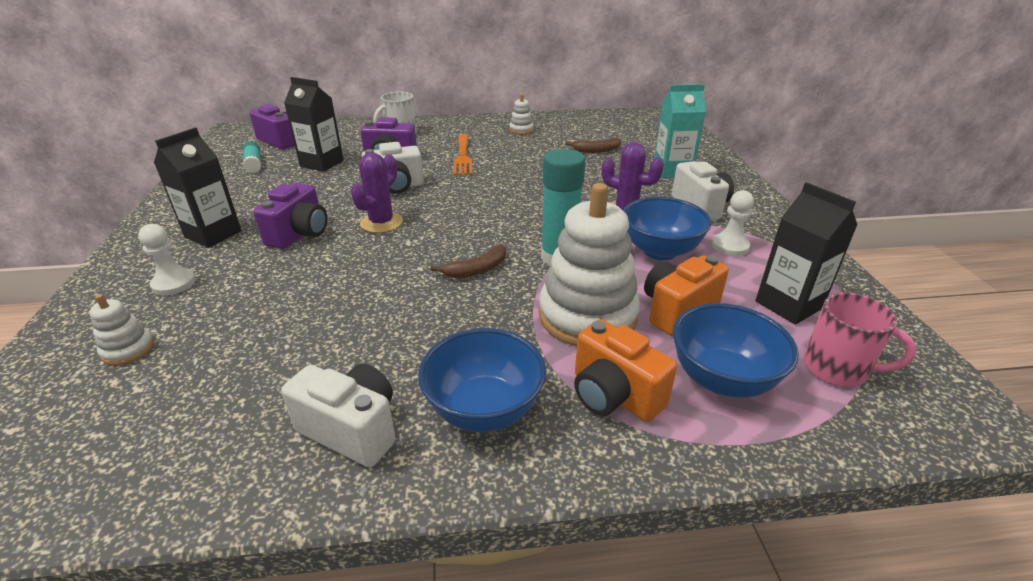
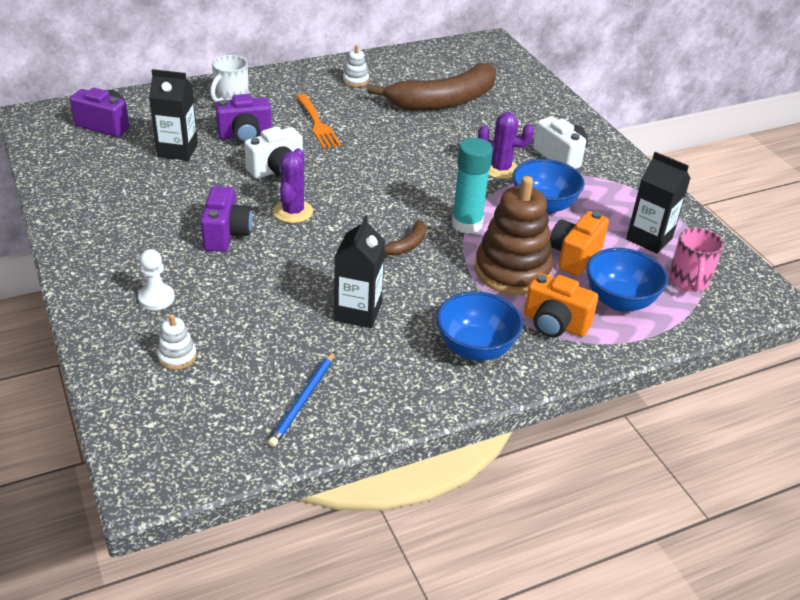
camera: 20 degrees left, 5 degrees up
black carton [154,127,241,247] -> black carton moved to [334,216,385,328]
turquoise glue stick [243,141,261,173] -> none
white camera [281,364,396,467] -> none
white stacking toy [539,183,640,347] -> brown stacking toy [475,176,553,295]
brown banana [565,138,621,153] -> brown banana [367,63,496,110], size x2.45
turquoise carton [654,84,706,178] -> none
white pawn [712,190,754,256] -> none
pink mug [804,292,916,387] -> pink mug turned 90 degrees clockwise [669,227,724,292]
none -> blue pencil [268,351,335,447]

